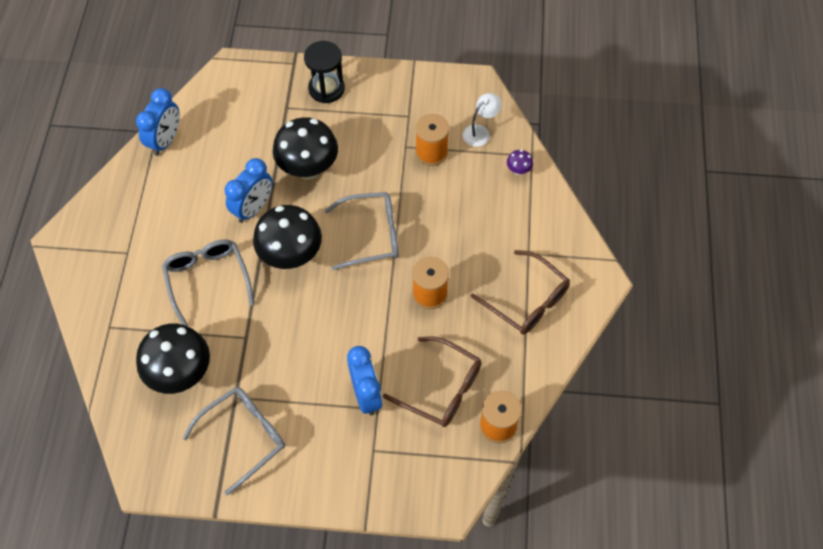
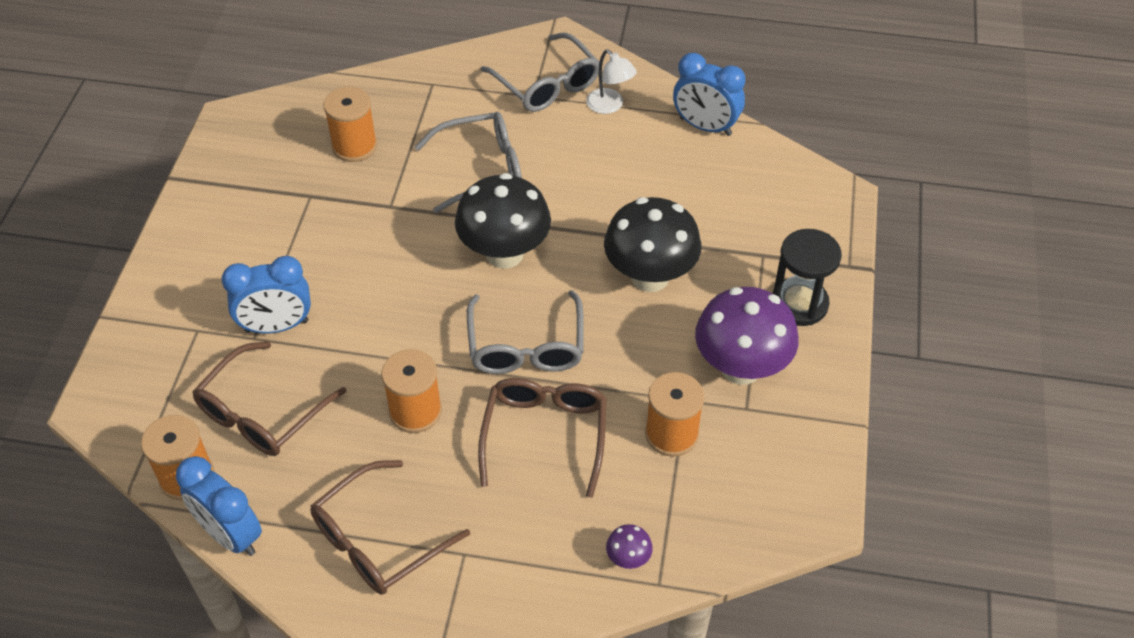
camera: 95 degrees right, 10 degrees down
black mushroom [136,323,210,394] -> orange spool [324,87,377,162]
grey glasses [182,387,285,496] -> grey glasses moved to [480,32,599,112]
blue clock [225,158,273,223] -> blue clock moved to [176,456,262,556]
white lamp [463,93,502,147] -> white lamp moved to [586,49,637,114]
none -> brown glasses [478,378,606,498]
none -> purple mushroom [695,287,799,385]

